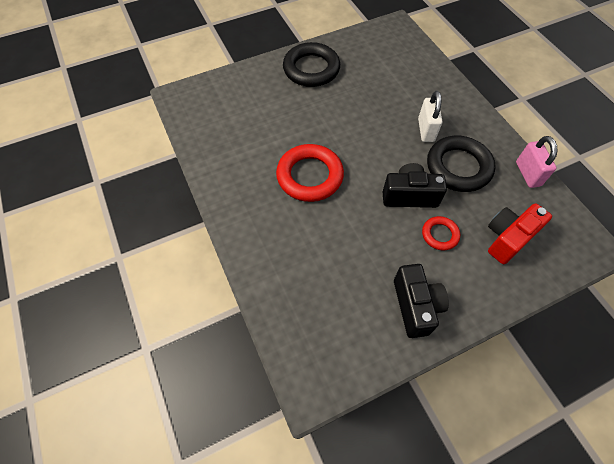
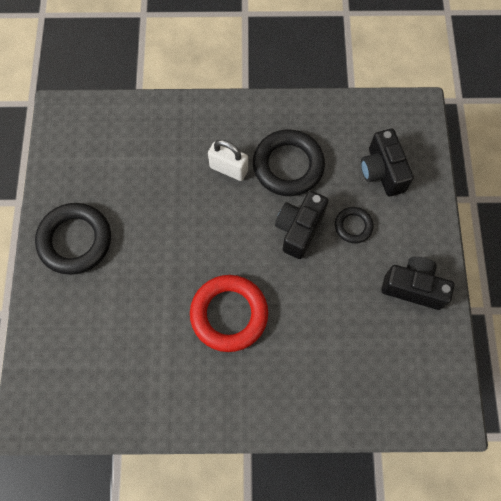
camera: 65 degrees left, 10 degrees up
red ring [422,216,460,250] -> black ring [335,207,373,243]
red camera [488,203,552,264] -> black camera [361,129,414,196]
pink padlock [516,136,558,188] -> none

